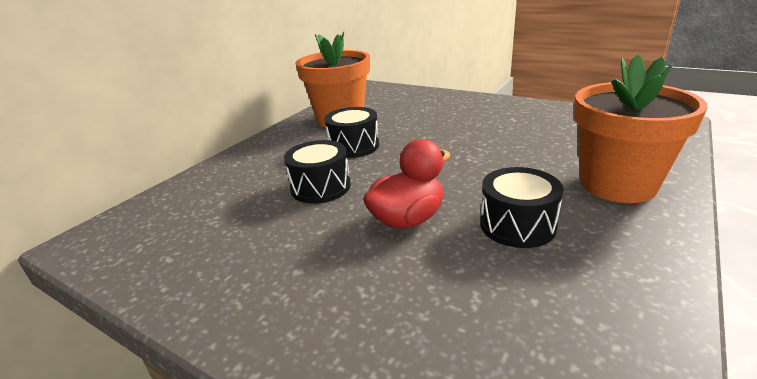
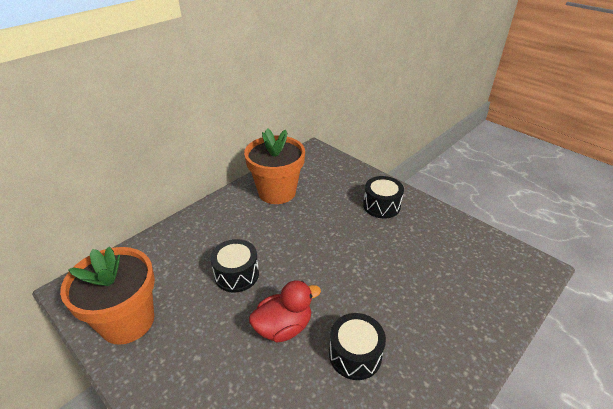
camera: 10 degrees right, 10 degrees up
black drum [324,107,379,158] -> black drum moved to [363,176,404,218]
orange flower pot [574,55,708,203] -> orange flower pot moved to [60,247,155,345]

